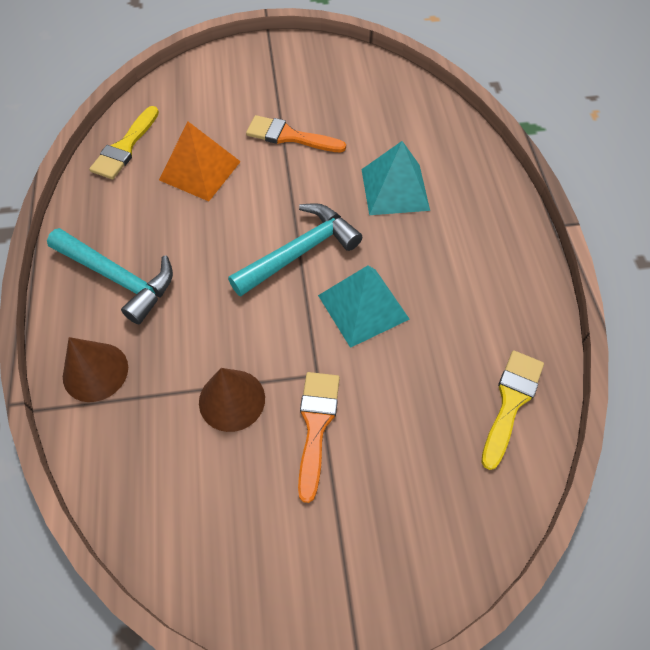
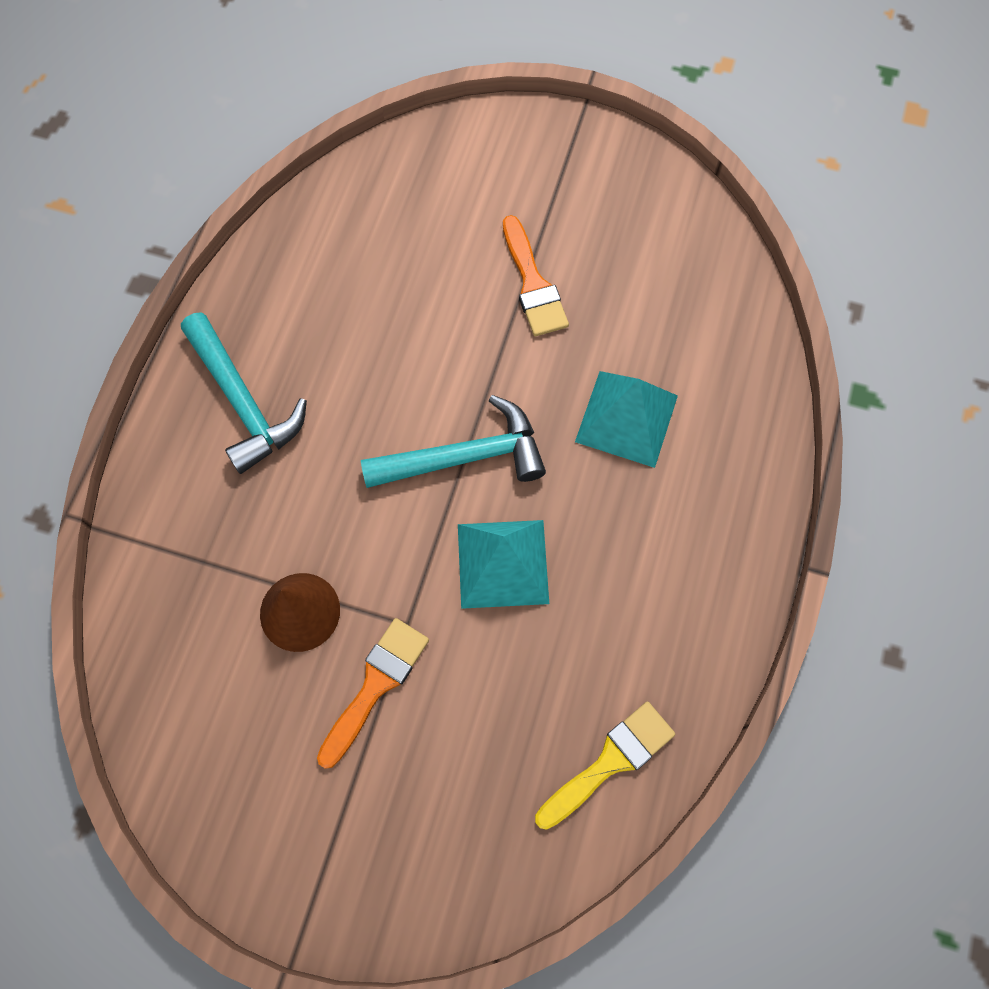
camera: 25 degrees right, 10 degrees up
brown cone [63,337,128,402] -> none
yellow brush [89,106,159,179] -> none
orange pyramid [159,122,241,201] -> none
orange brush [246,115,346,153] -> orange brush turned 150 degrees counterclockwise [503,215,569,336]

